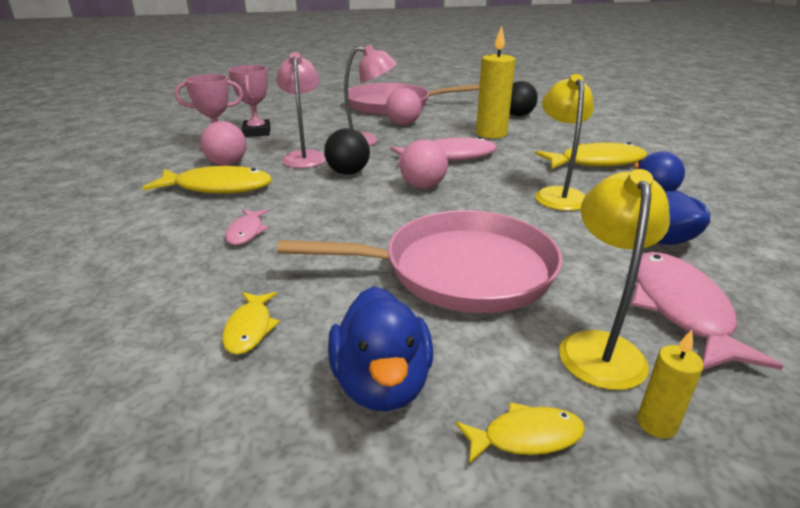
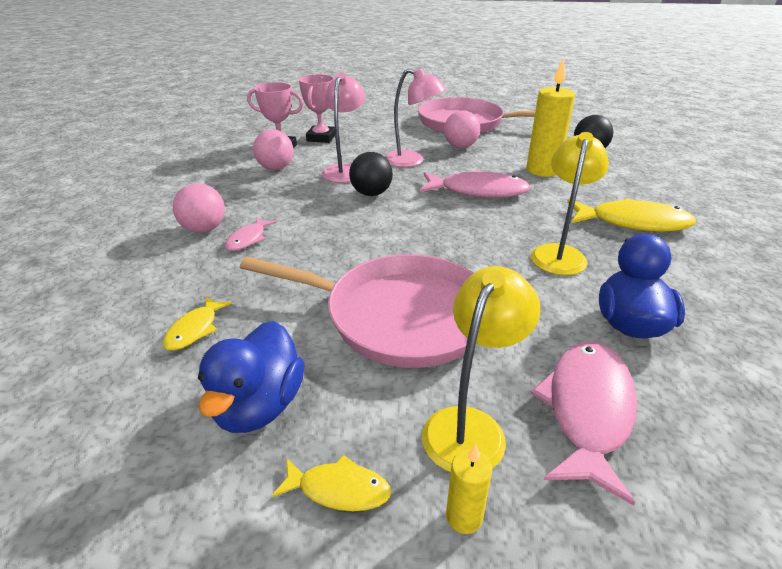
camera: 20 degrees right, 5 degrees up
yellow fish [142,165,272,194] -> none
pink ball [400,140,448,189] -> pink ball moved to [173,183,225,233]

